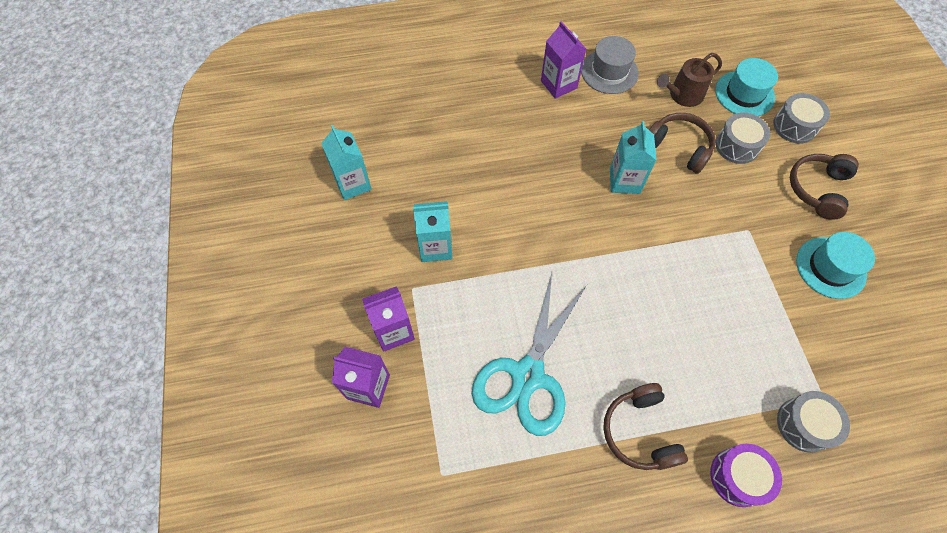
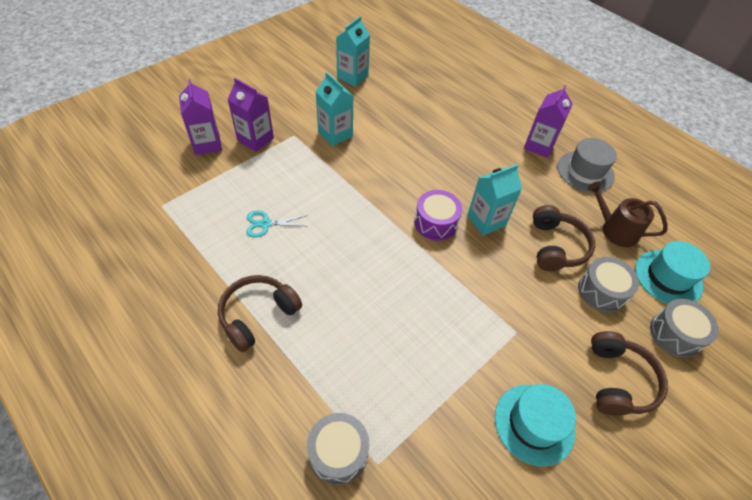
camera: 55 degrees right, 10 degrees down
turquoise scissors [472,273,587,436] -> turquoise scissors [246,211,305,238], size x0.42
purple drum [710,444,782,507] -> purple drum moved to [414,190,462,241]
brown headphones [790,154,859,220] -> brown headphones turned 105 degrees clockwise [591,331,668,416]

